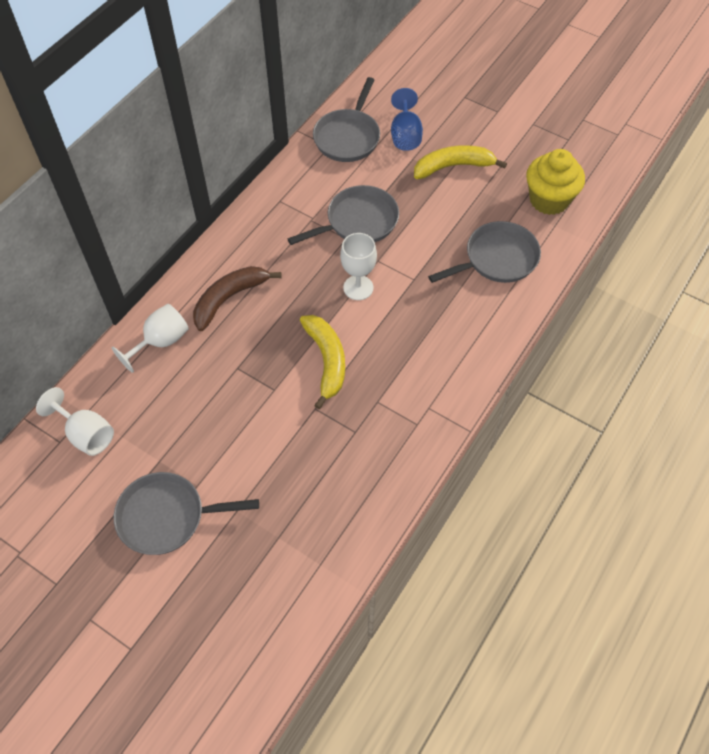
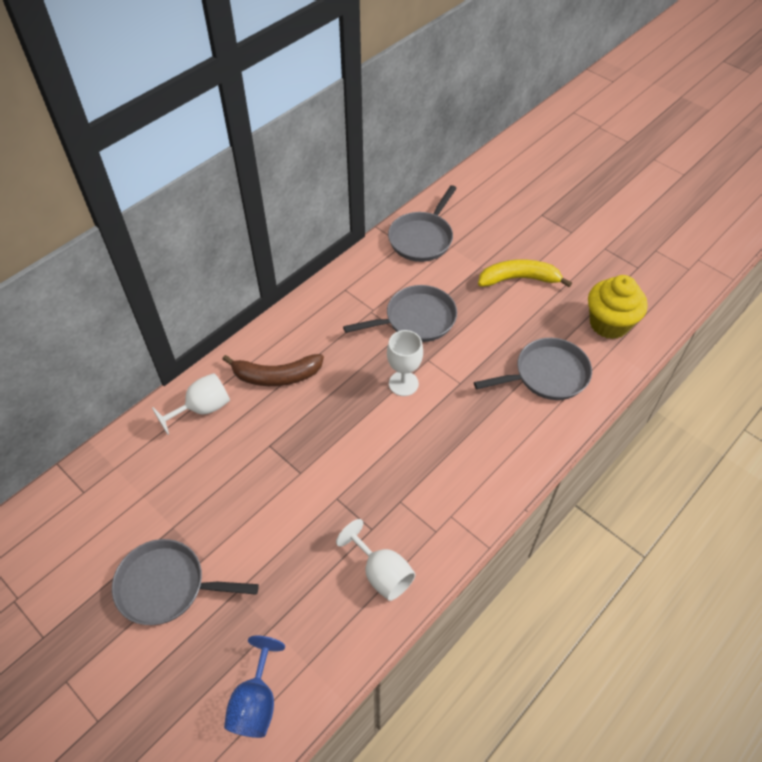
camera: 10 degrees right, 5 degrees down
white goblet [36,387,114,456] -> white goblet moved to [336,519,416,601]
brown banana [193,266,282,331] -> brown banana turned 150 degrees counterclockwise [222,354,324,386]
yellow banana [300,315,345,409] -> none
blue goblet [391,88,423,151] -> blue goblet moved to [224,636,285,738]

